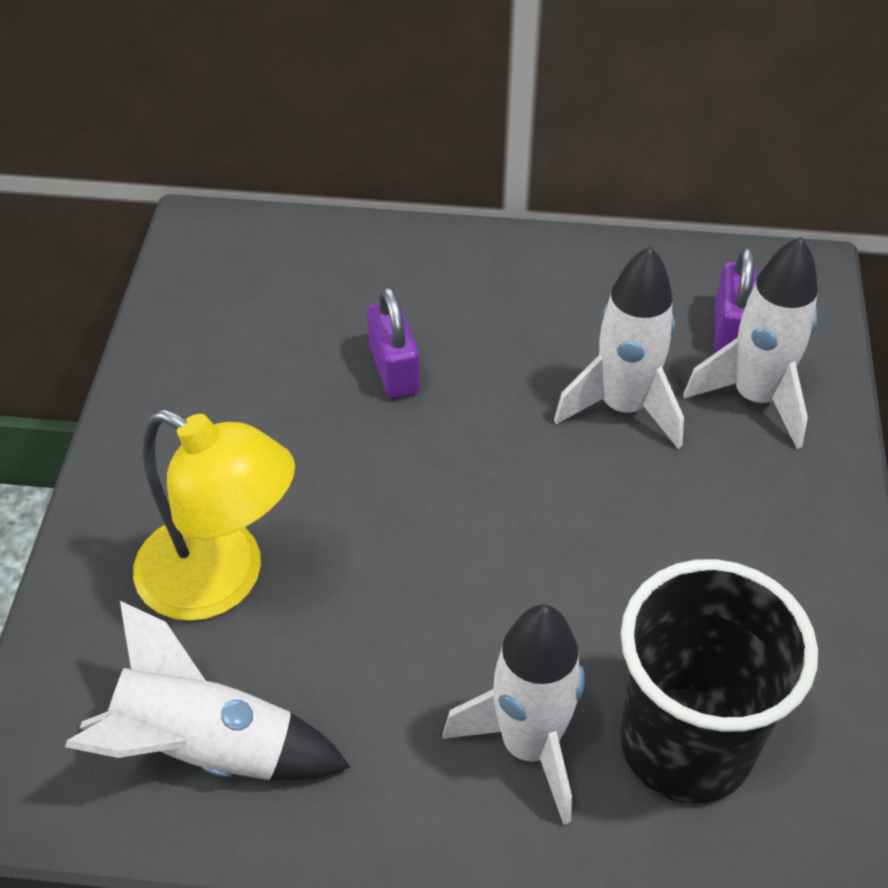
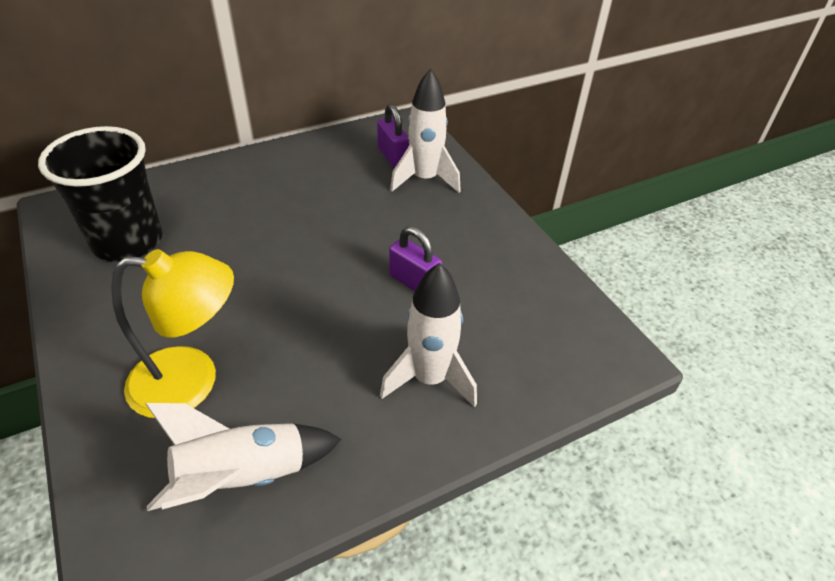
camera: 35 degrees left, 5 degrees down
purple padlock [367,286,420,399] -> purple padlock moved to [389,226,442,291]
white rocket [554,247,684,449] -> none
black cup [620,559,818,804] -> black cup moved to [38,126,162,262]

